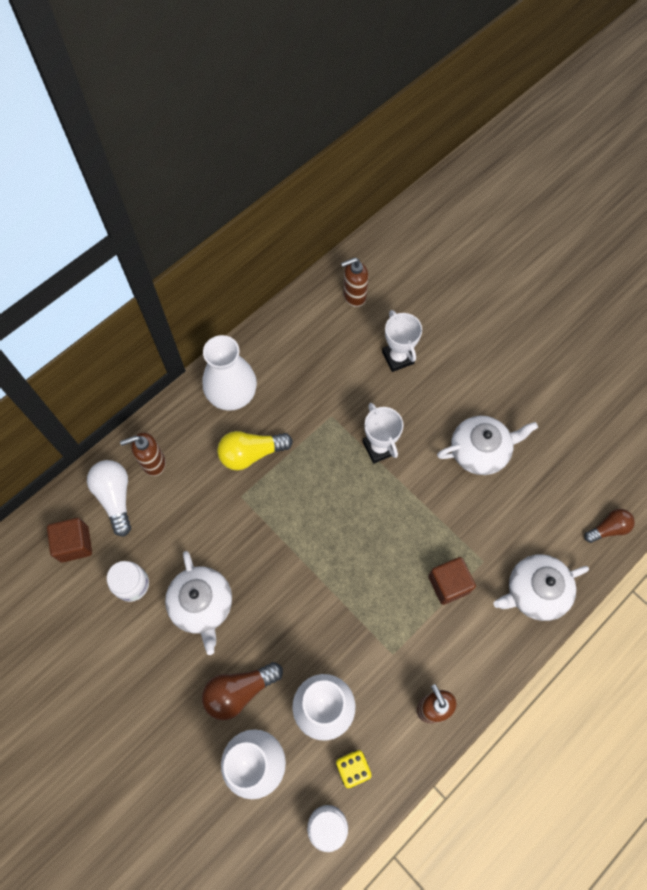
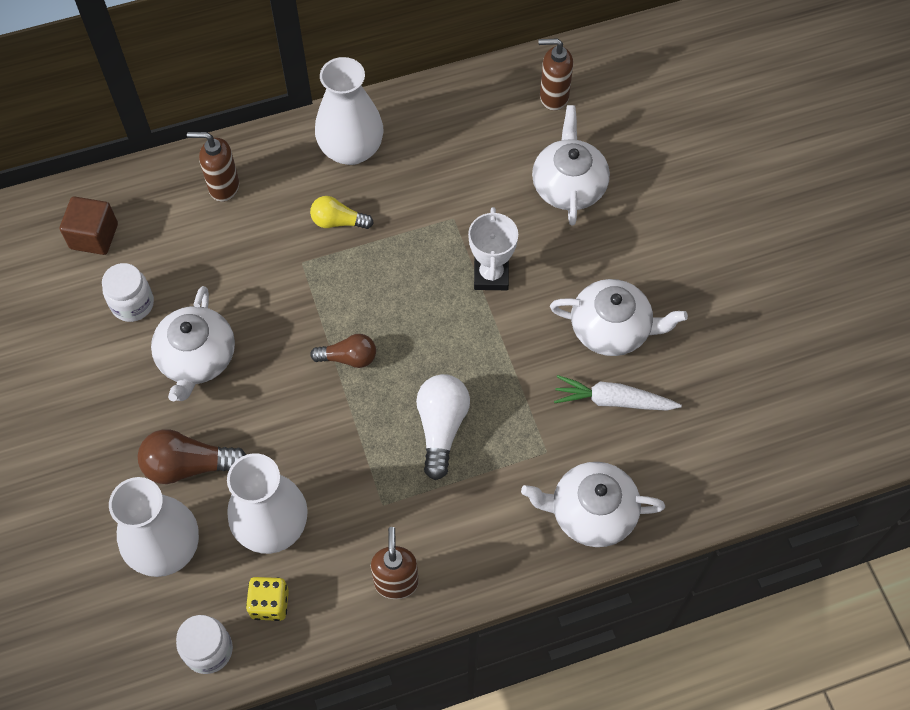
camera: 25 degrees right, 5 degrees down
white light bulb [87,460,131,537] -> white light bulb moved to [416,374,470,480]
yellow light bulb [217,431,293,470] -> yellow light bulb [310,196,374,229], size x0.66
white trophy [382,310,422,372] -> white teapot [532,105,610,226]
brown cube [428,557,476,605] -> none
brown light bulb [584,509,635,543] -> brown light bulb moved to [310,334,376,368]
none -> white carrot [554,375,682,411]

